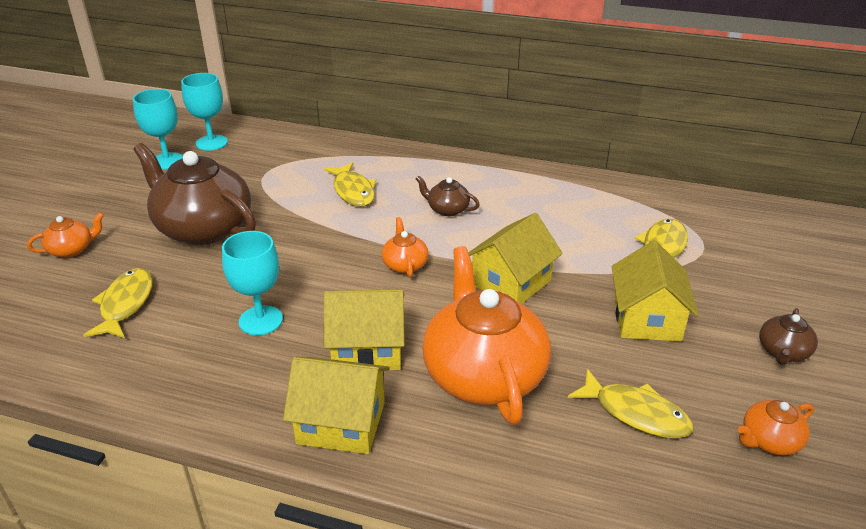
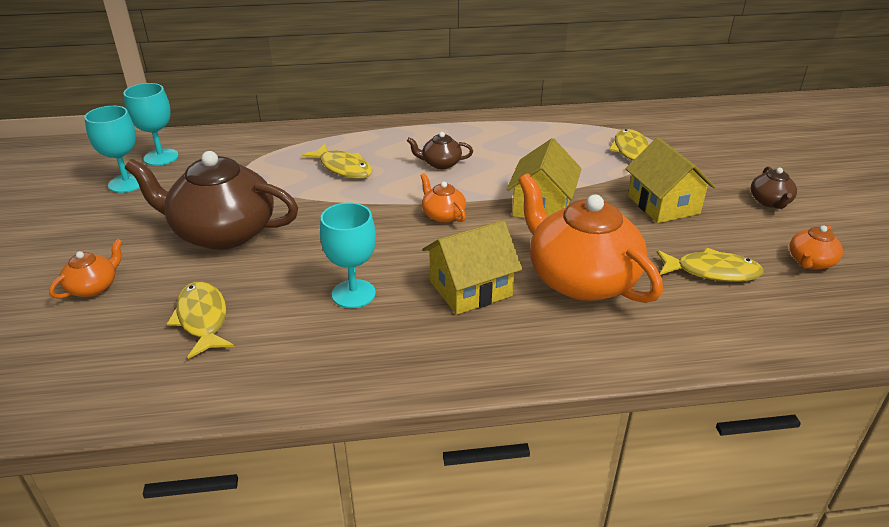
camera: 25 degrees left, 0 degrees up
yellow house [283,357,390,454] -> none

